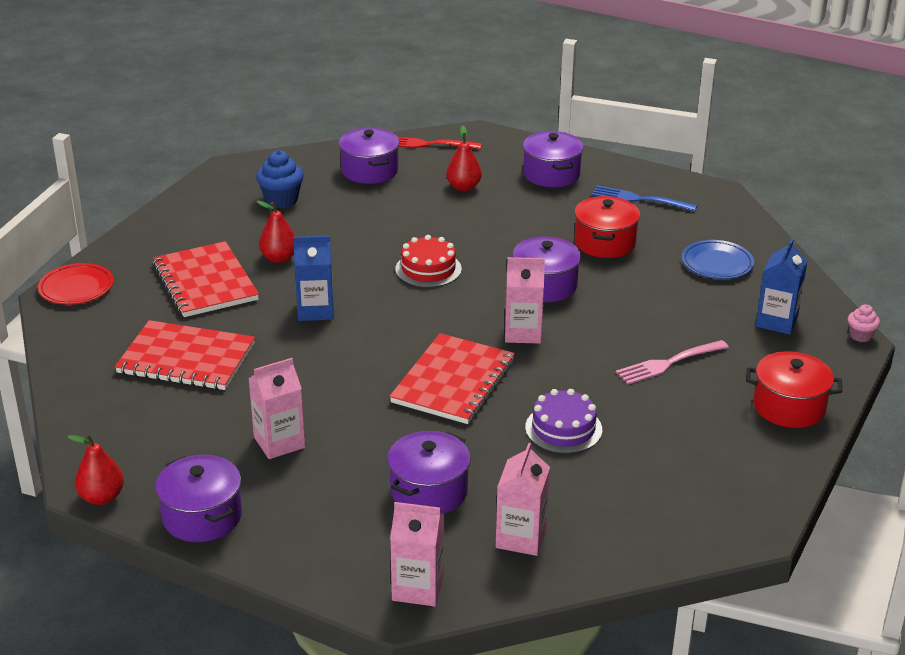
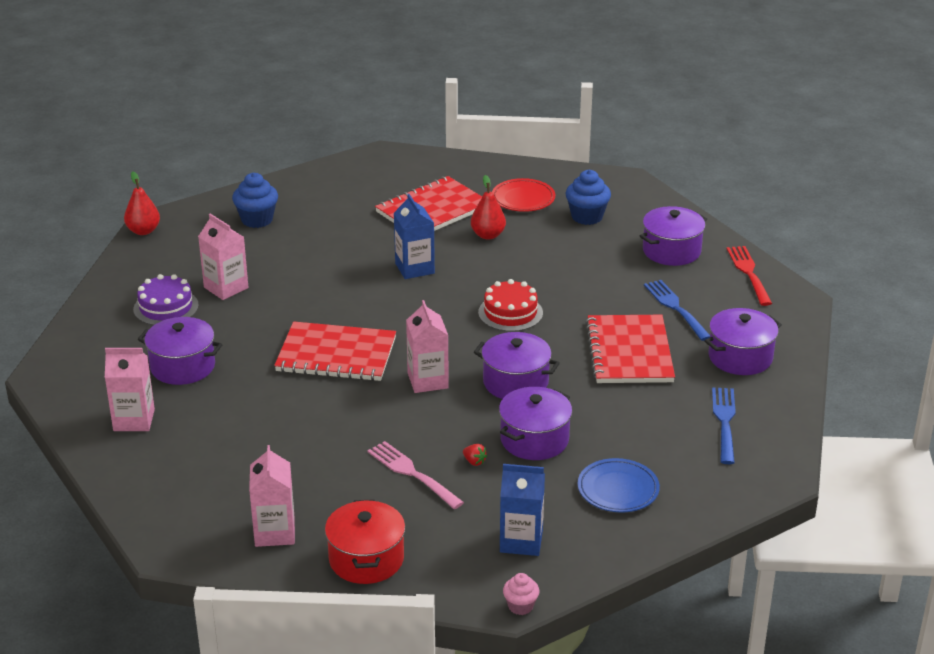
camera: 75 degrees right, 0 degrees up
red plate [38,263,114,305] -> red plate moved to [492,178,555,212]
red notebook [115,320,255,390] -> red notebook moved to [585,315,675,383]
purple pot [155,455,242,542] -> purple pot moved to [499,387,572,460]
pink carton [390,502,444,606] -> pink carton moved to [249,445,295,547]
red pear [446,126,482,191] -> blue fork [644,280,710,341]
purple cake [525,389,602,454] -> purple cake moved to [133,274,199,325]
red pot [574,196,640,258] -> none
none -> blue cupcake [232,173,278,228]
none -> red strawberry [463,444,487,466]

